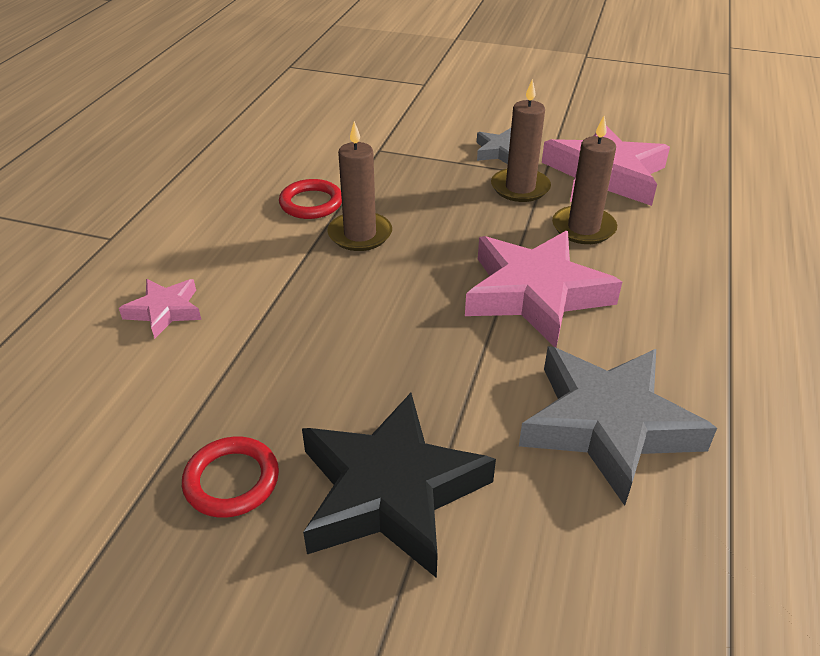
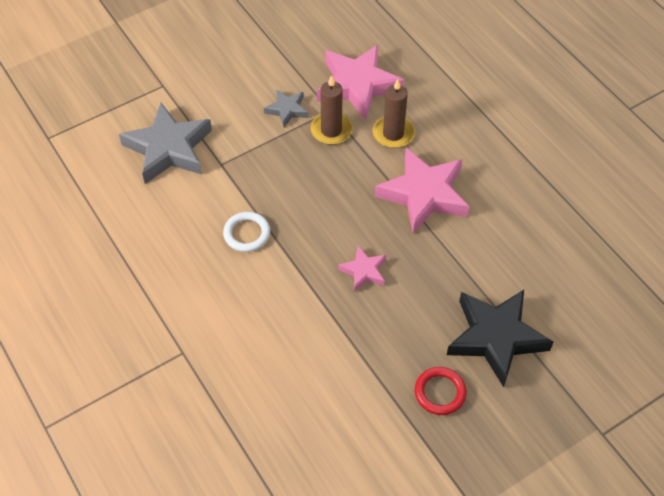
camera: 50 degrees left, 15 degrees up
pink star [119,279,201,339] -> pink star moved to [338,246,386,291]
red ring [279,179,342,219] -> white ring [223,212,270,252]
brown candle [327,121,392,251] -> none
grey star [519,346,717,506] -> grey star moved to [119,103,212,184]

